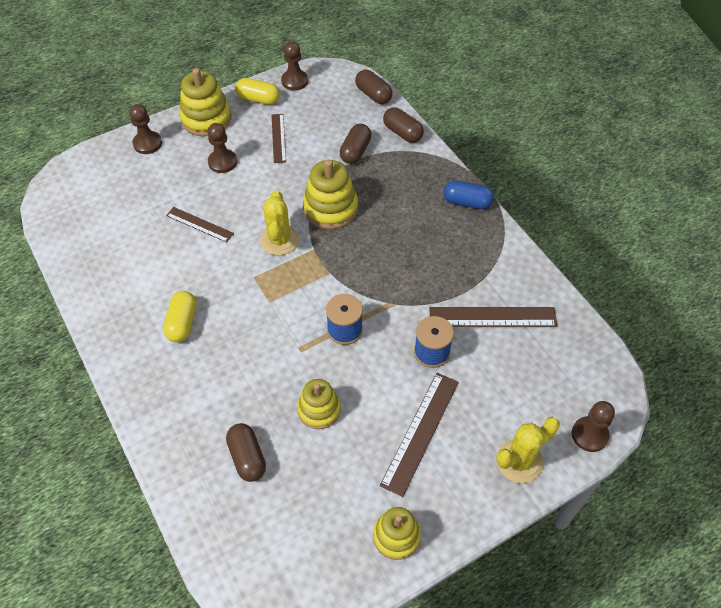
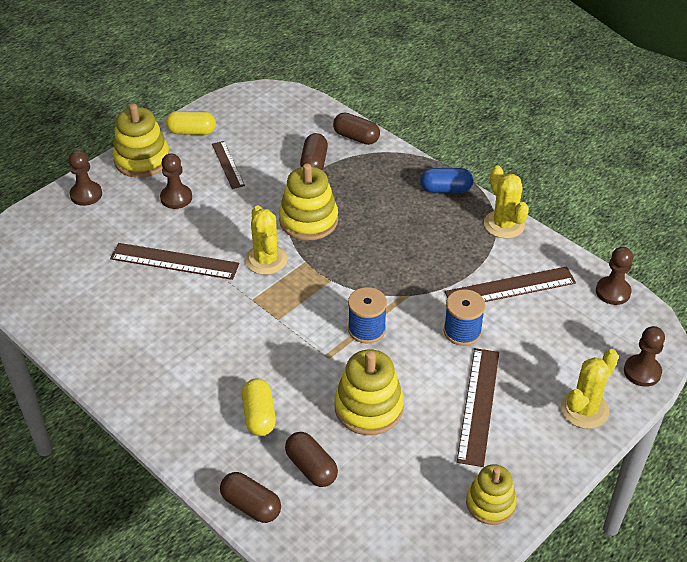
camera: 15 degrees left, 10 degrees down
yellow capsule [163,291,196,342] -> yellow capsule moved to [242,378,276,436]
brown ruler [166,207,234,243] -> brown ruler [110,243,239,280], size x1.60
brown pawn [281,41,308,91] -> brown pawn moved to [596,247,633,305]
yellow stacking toy [297,379,341,429] -> yellow stacking toy [334,349,404,435], size x1.50
brown capsule [355,70,392,104] -> brown capsule moved to [220,472,281,523]
none -> yellow cactus [484,165,529,239]

